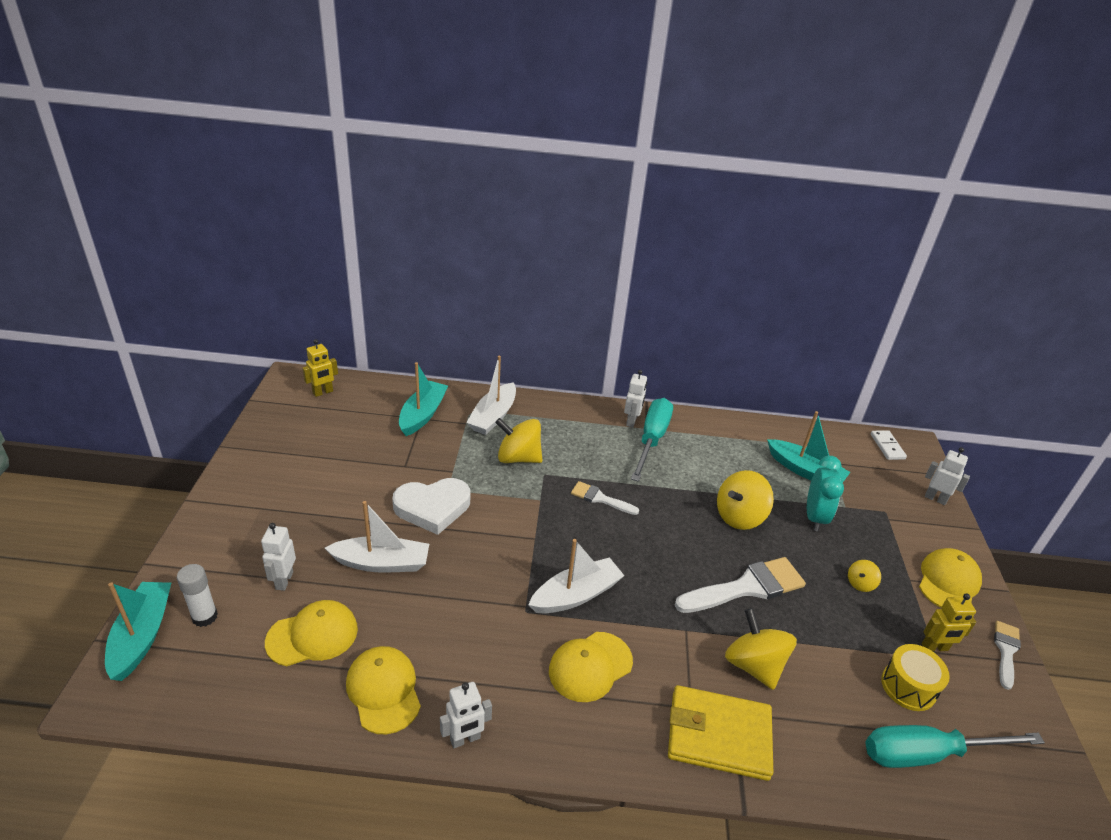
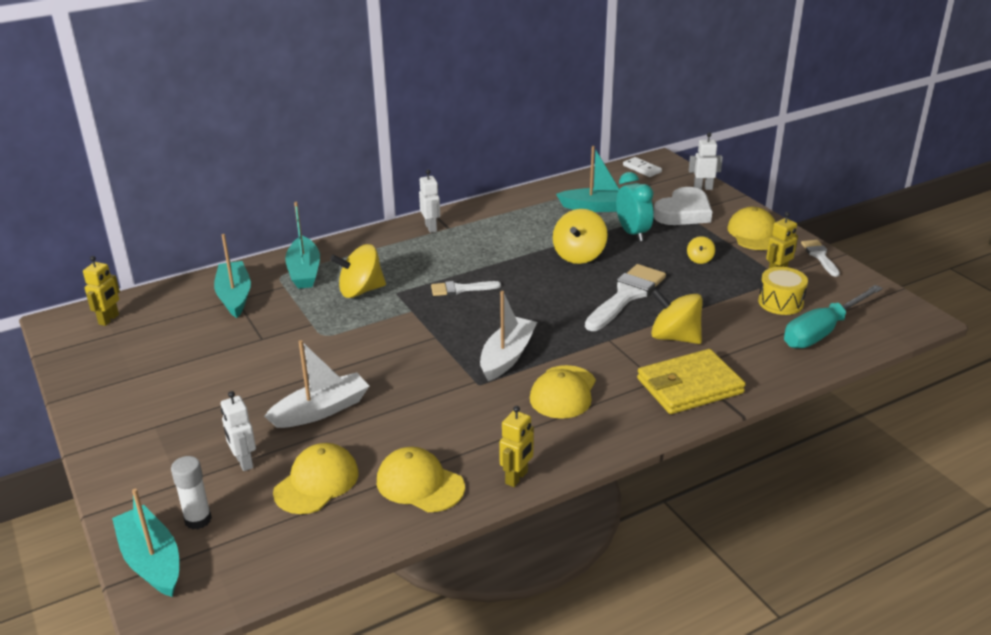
camera: 30 degrees left, 5 degrees down
white heart [392,478,470,535] -> white heart moved to [654,187,712,225]
white robot [440,682,492,748] -> yellow robot [499,406,534,487]
white boat [466,356,516,435] -> turquoise boat [285,202,320,289]
turquoise screwdriver [631,398,673,482] -> none

